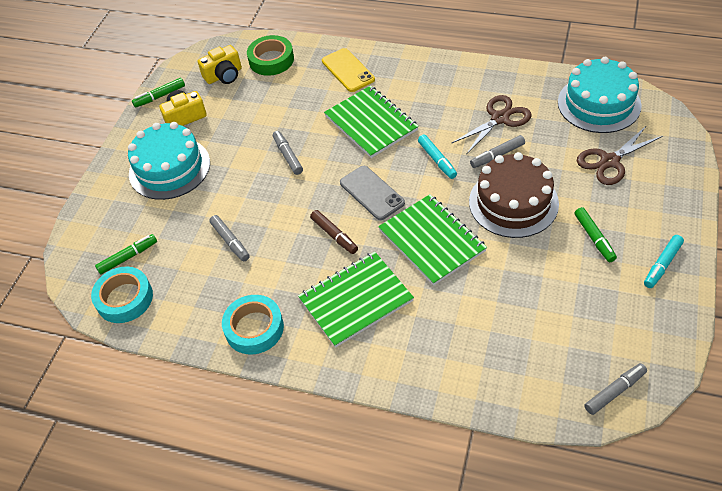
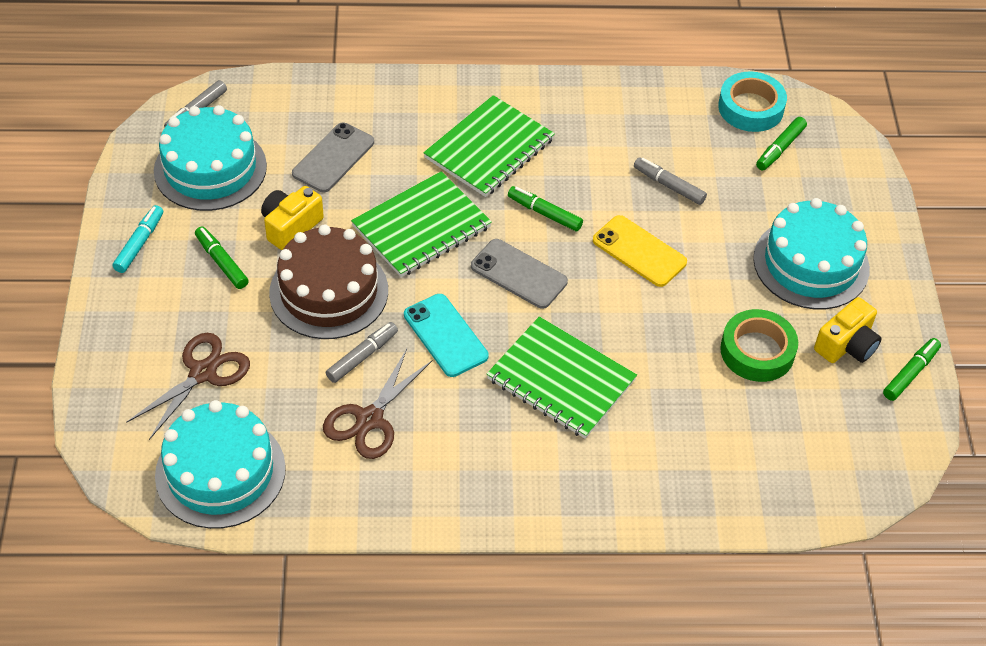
camera: 155 degrees right, 0 degrees up
yellow camera [198,45,242,84] -> yellow camera moved to [261,186,324,250]
turquoise tape [222,295,284,355] -> none
green tape [247,35,294,76] -> green tape moved to [720,309,798,382]
grey marker [273,131,303,175] -> none
brown marker [310,210,358,254] -> green marker [508,186,583,231]
yellow phone [322,48,375,92] -> yellow phone moved to [593,215,687,287]
green notebook [378,194,487,285] -> green notebook turned 75 degrees counterclockwise [351,171,492,277]
turquoise marker [418,134,457,179] -> turquoise phone [404,294,489,377]
none -> turquoise cake [154,105,267,211]
none -> grey phone [292,123,374,192]

